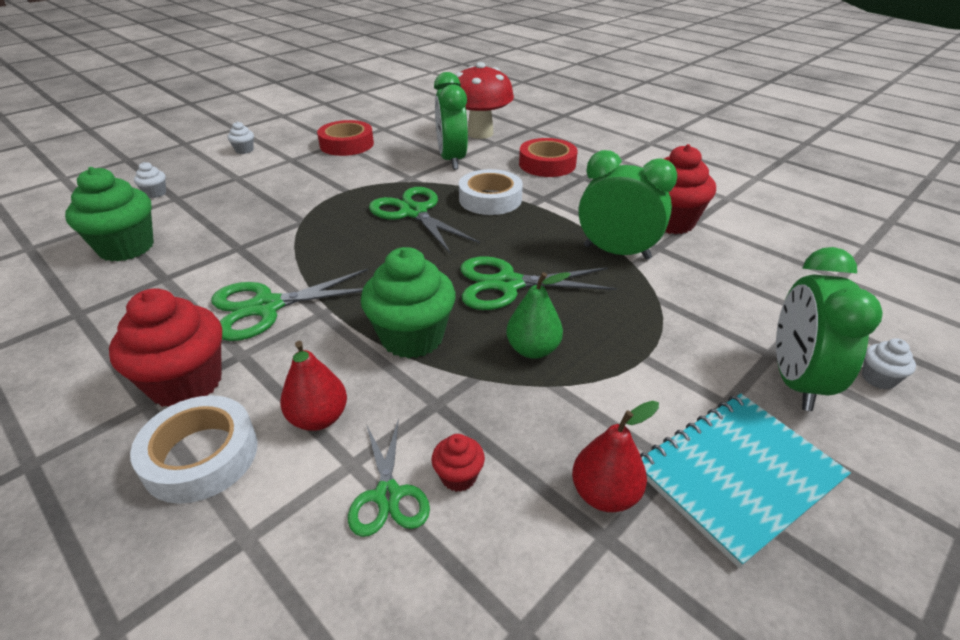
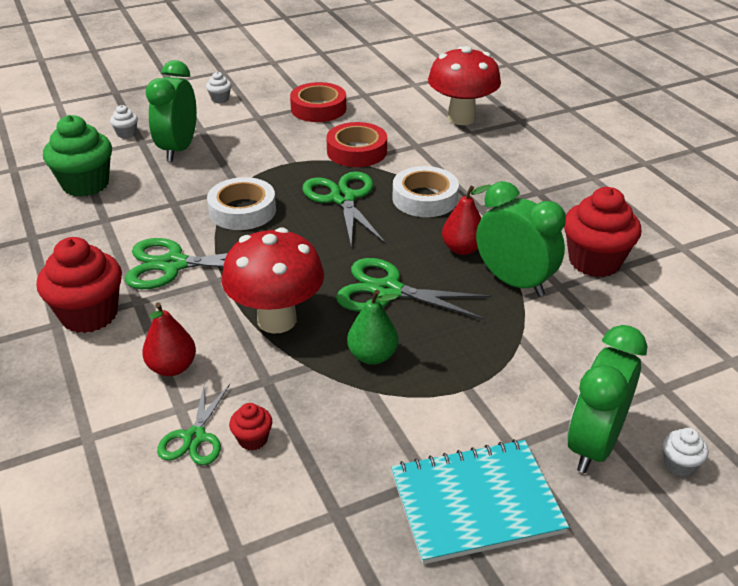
camera: 20 degrees right, 0 degrees up
white tape [130,395,257,504] -> white tape moved to [207,177,276,230]
green cupcake [361,247,456,359] -> red mushroom [222,227,324,334]
green clock [434,72,468,170] -> green clock moved to [146,60,197,162]
red tape [519,138,578,177] -> red tape moved to [326,122,387,167]
red pear [572,401,659,512] -> red pear moved to [442,185,491,255]

